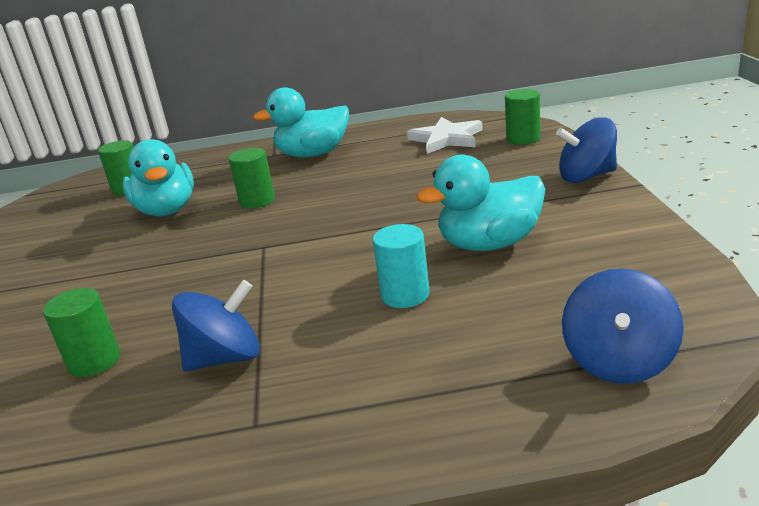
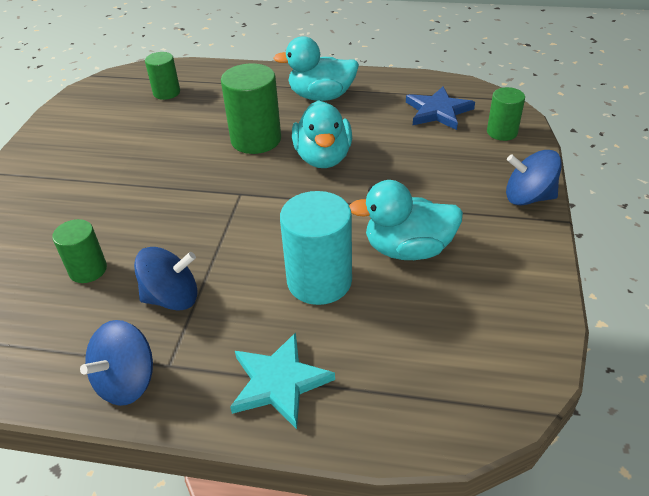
camera: 15 degrees right, 15 degrees up
turquoise duck [123,139,194,216] -> turquoise duck moved to [292,100,352,168]
green cylinder [228,148,275,209] -> green cylinder [221,63,281,154], size x1.68
turquoise cylinder [373,224,429,308] -> turquoise cylinder [280,191,352,305], size x1.68
white star [407,117,483,154] -> blue star [406,86,475,130]
blue spinning top [562,269,684,384] -> blue spinning top moved to [80,320,153,406]
none -> turquoise star [230,332,335,429]

